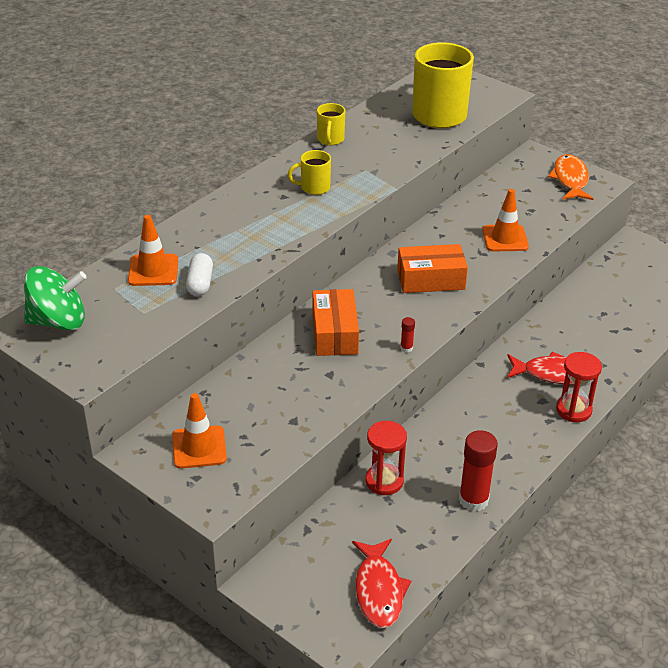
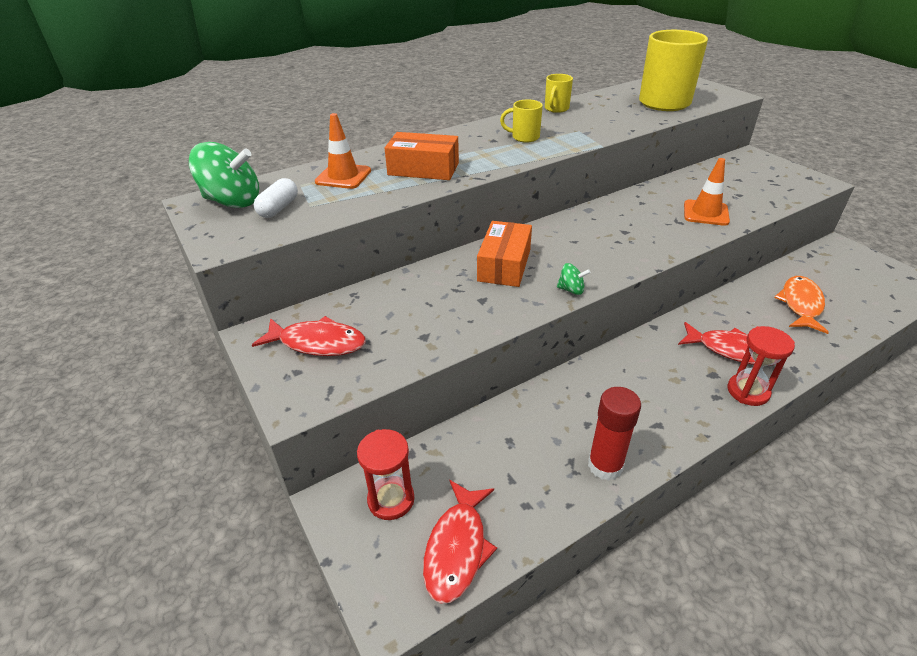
camera: 20 degrees right, 0 degrees up
orange traffic cone [172,393,227,469] -> red fish [252,316,366,356]
white capsule [186,253,213,296] -> white capsule moved to [254,178,298,218]
red hourglass [366,421,407,495] -> red hourglass moved to [357,429,414,520]
orange box [397,244,468,293] -> orange box moved to [385,132,459,180]
red glue stick [400,317,415,353] -> green spinning top [557,263,590,295]
orange fish [548,154,594,200] -> orange fish moved to [774,276,829,334]

